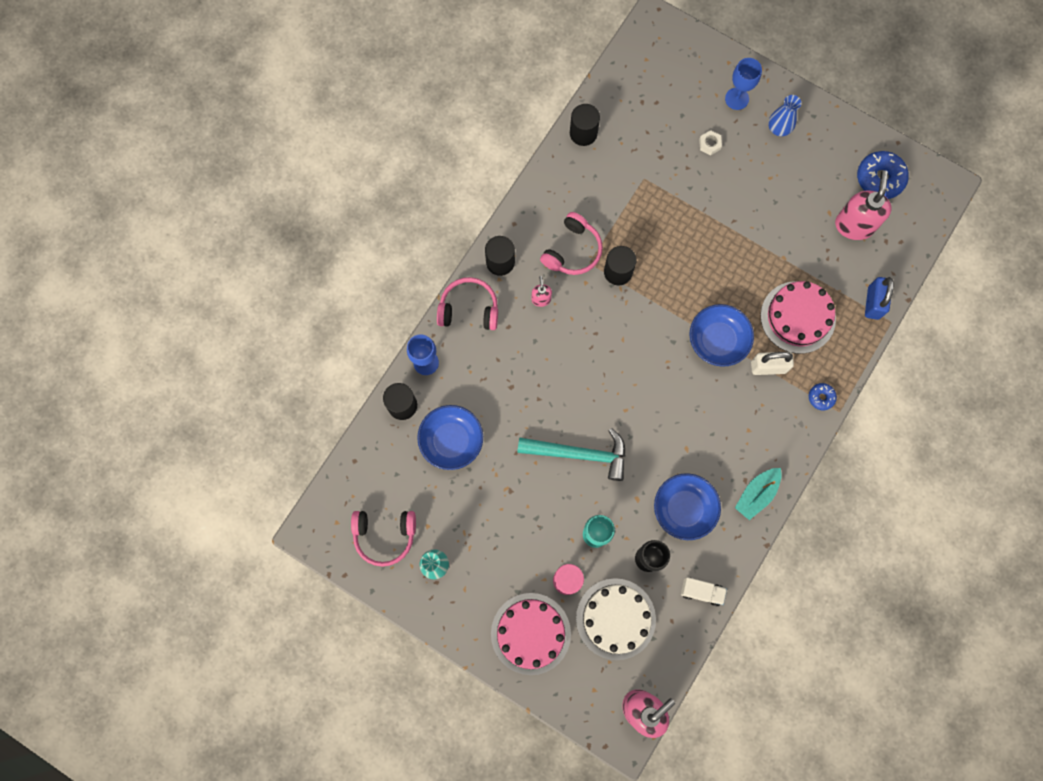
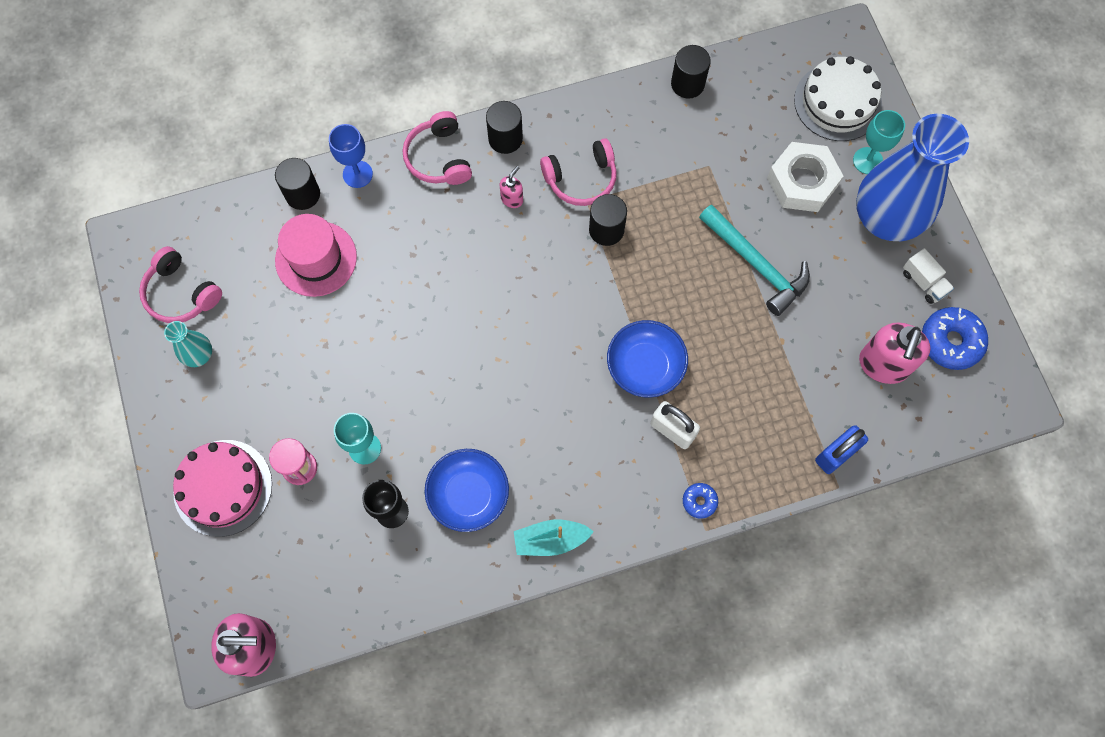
camera: 40 degrees right, 5 degrees down
blue bowl [417,405,483,470] -> pink hat [275,214,357,297]
pink headphones [437,277,498,330] -> pink headphones turned 150 degrees counterclockwise [403,111,472,185]
turquoise hammer [517,428,626,481] -> turquoise hammer moved to [699,205,810,316]
white cake [576,578,656,660] -> white cake moved to [794,56,882,141]
white truck [681,577,727,606] -> white truck moved to [903,248,954,304]
white nut [699,130,722,155] -> white nut [767,142,843,212], size x2.42
blue goblet [725,58,762,110] -> turquoise goblet [853,110,905,174]
pink cake [760,281,836,354] -> none
blue vase [768,95,801,136] -> blue vase [856,114,969,241], size x2.34
pink soap dispenser [835,170,892,240] -> pink soap dispenser turned 150 degrees clockwise [859,322,931,384]

